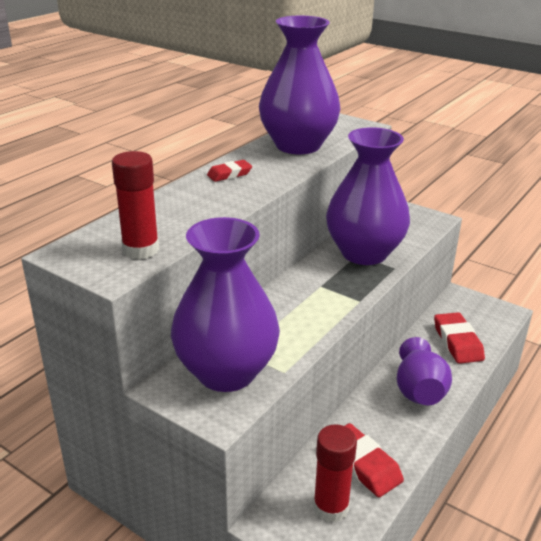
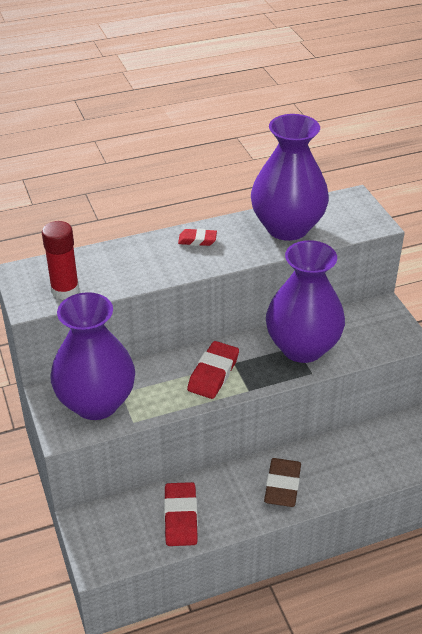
camera: 35 degrees right, 10 degrees up
red glue stick [313,424,357,522] -> none
purple vase [397,337,452,405] -> brown eraser [264,458,301,507]
red eraser [434,312,485,364] -> red eraser moved to [187,341,239,399]

